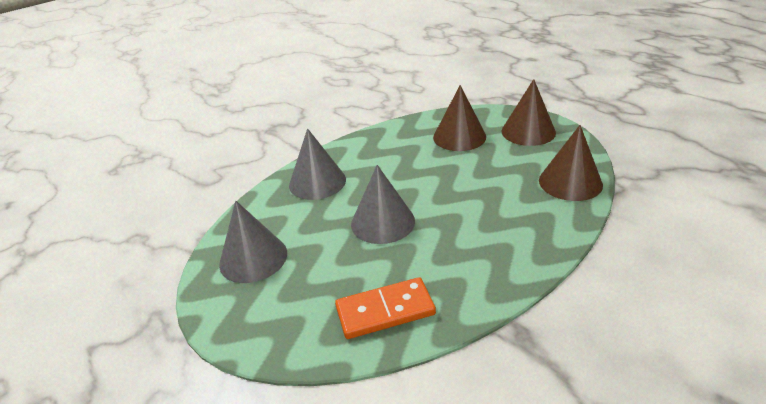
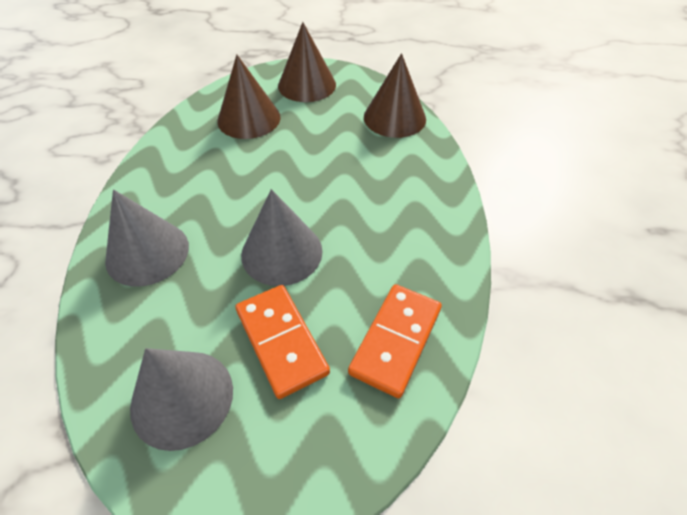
camera: 50 degrees left, 15 degrees up
none -> orange domino [235,285,330,399]

